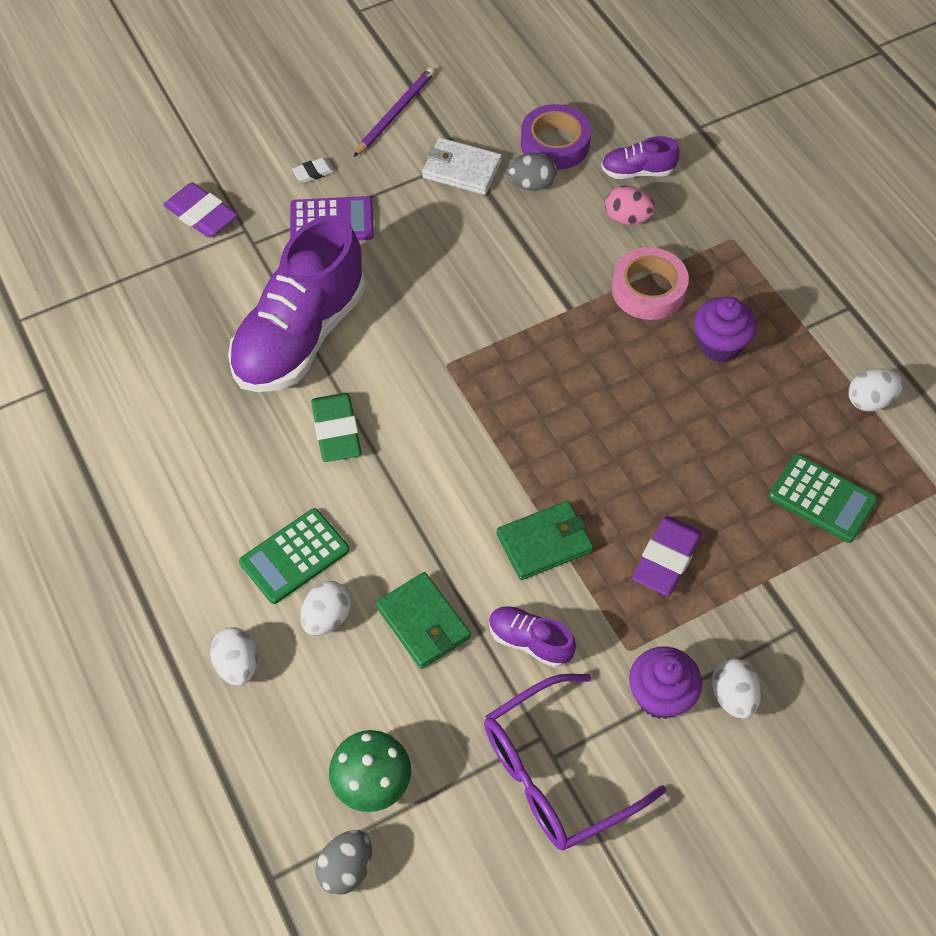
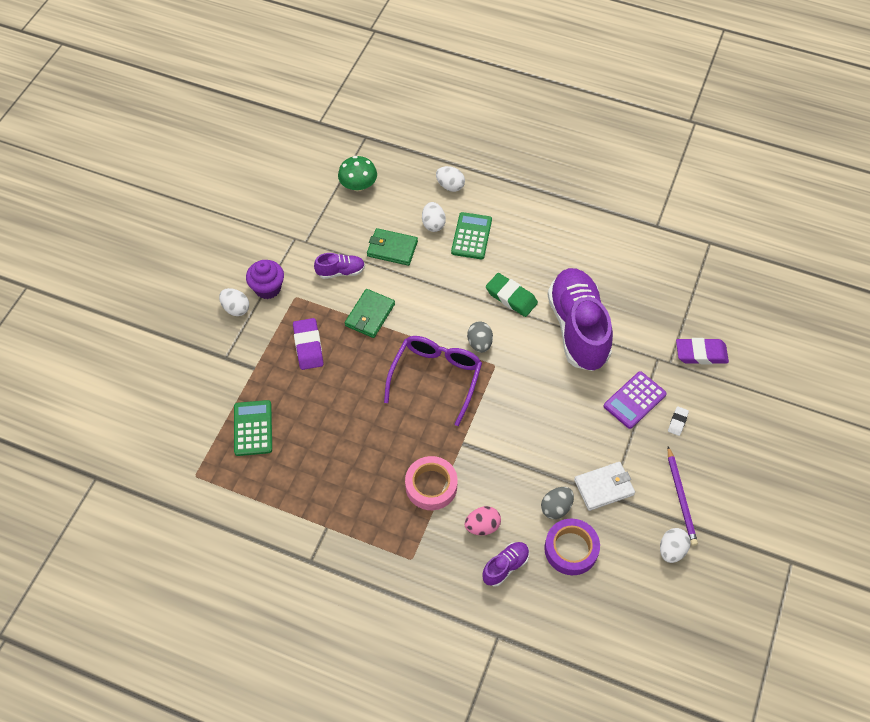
camera: 140 degrees right, 0 degrees up
grey egg [315,830,372,895] -> grey egg moved to [467,321,493,353]
purple glasses [484,674,666,851] -> purple glasses moved to [384,336,482,426]
purple cupcake [694,297,757,362] -> none
green calculator [768,454,878,543] -> green calculator turned 90 degrees clockwise [234,400,272,456]
white egg [848,368,903,412] -> white egg moved to [660,528,691,563]

